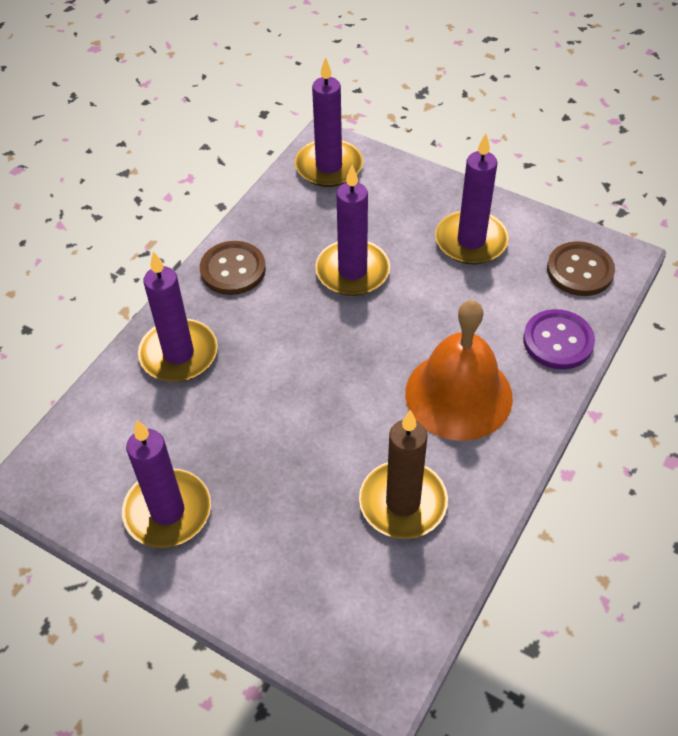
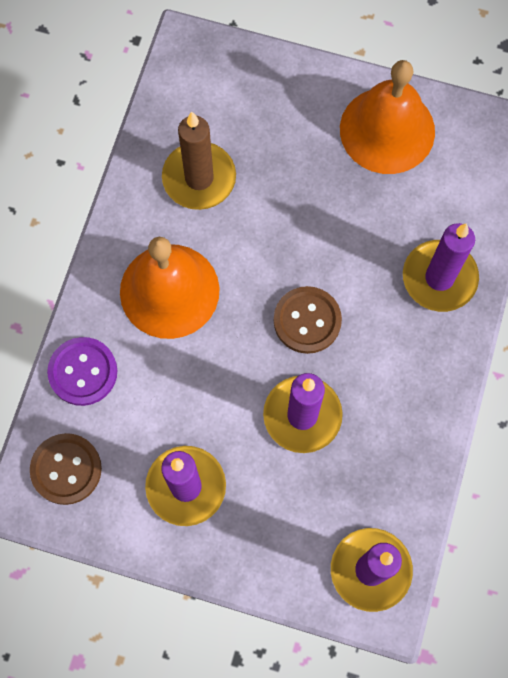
camera: 165 degrees right, 20 degrees up
purple candle [122,420,211,548] -> orange bell [340,60,435,174]
brown button [200,241,266,295] -> brown button moved to [274,286,342,354]

